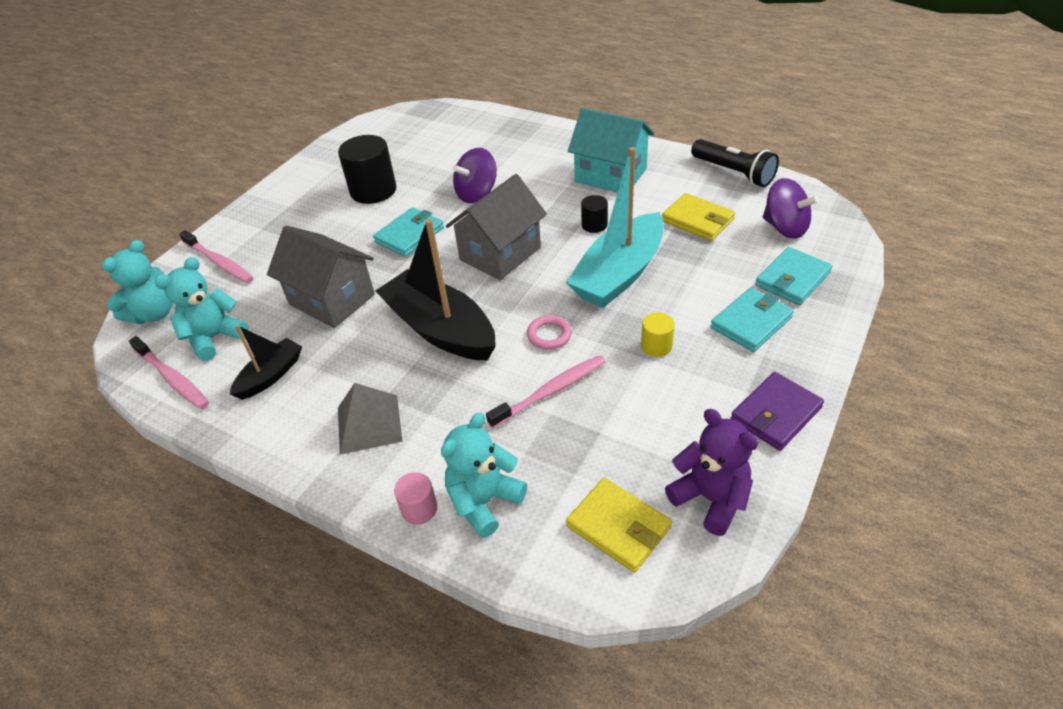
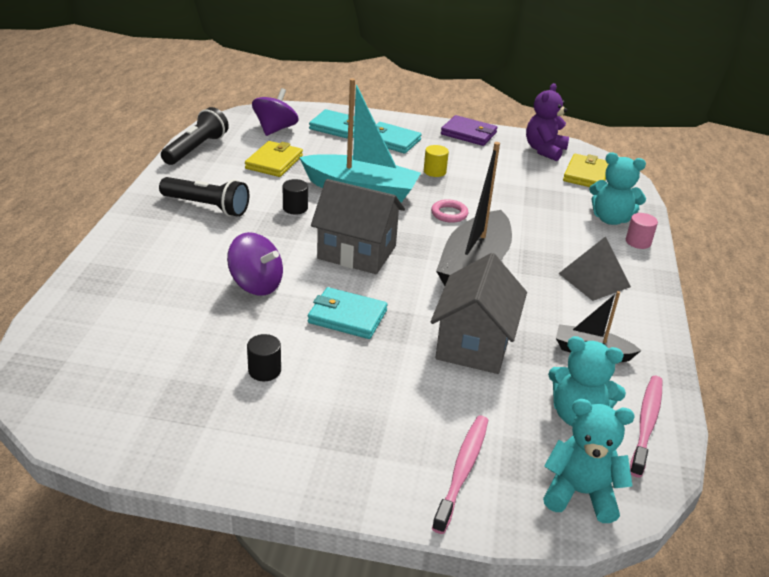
camera: 115 degrees left, 10 degrees down
black cylinder [338,135,397,204] -> black cylinder [247,334,281,381], size x0.51
pink toothbrush [486,355,606,428] -> none
turquoise house [568,108,654,193] -> black flashlight [159,177,249,217]

